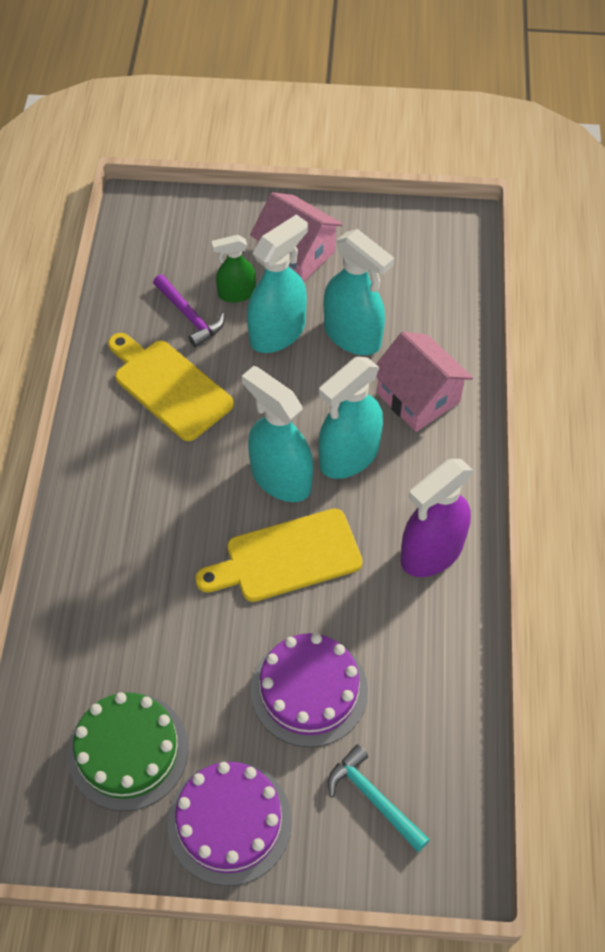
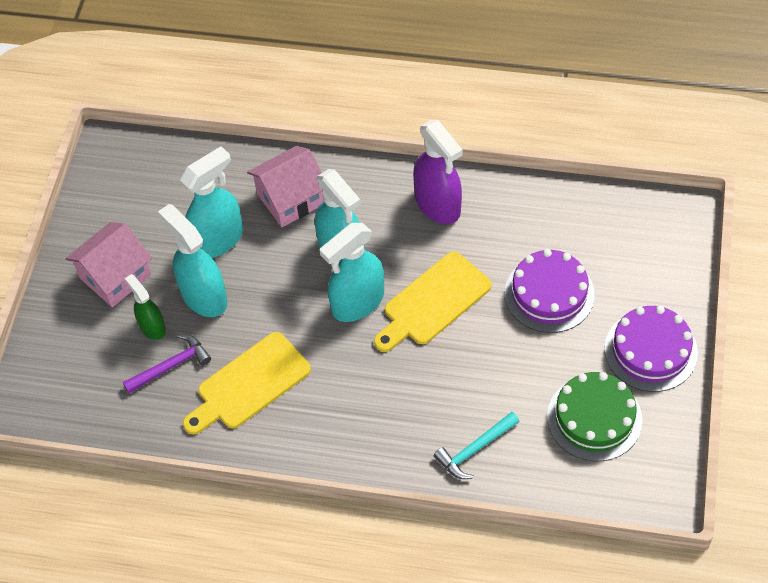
camera: 80 degrees left, 0 degrees up
yellow cutting board [195,508,363,602] -> yellow cutting board turned 60 degrees clockwise [374,252,492,352]
green spray bottle [211,235,256,303] -> green spray bottle turned 150 degrees clockwise [125,274,166,340]
turquoise hammer [328,744,430,852] -> turquoise hammer moved to [434,412,520,479]

